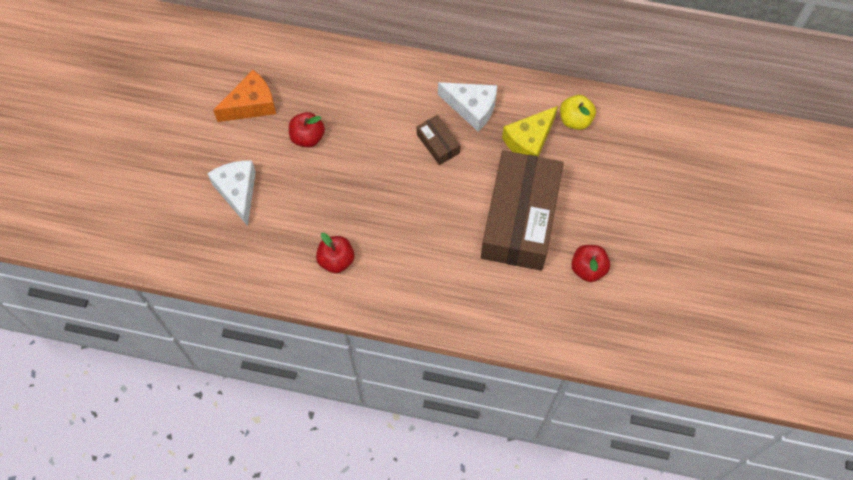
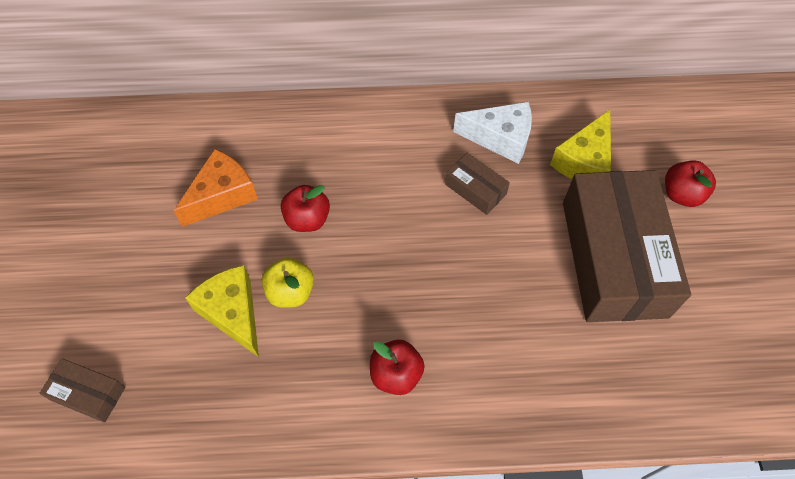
camera: 15 degrees left, 5 degrees down
white cheese [207,161,256,226] -> yellow cheese [185,265,259,357]
yellow apple [560,95,596,130] -> yellow apple moved to [262,257,314,308]
red apple [571,245,610,282] -> red apple moved to [665,160,716,207]
none -> brown box [39,358,125,423]

